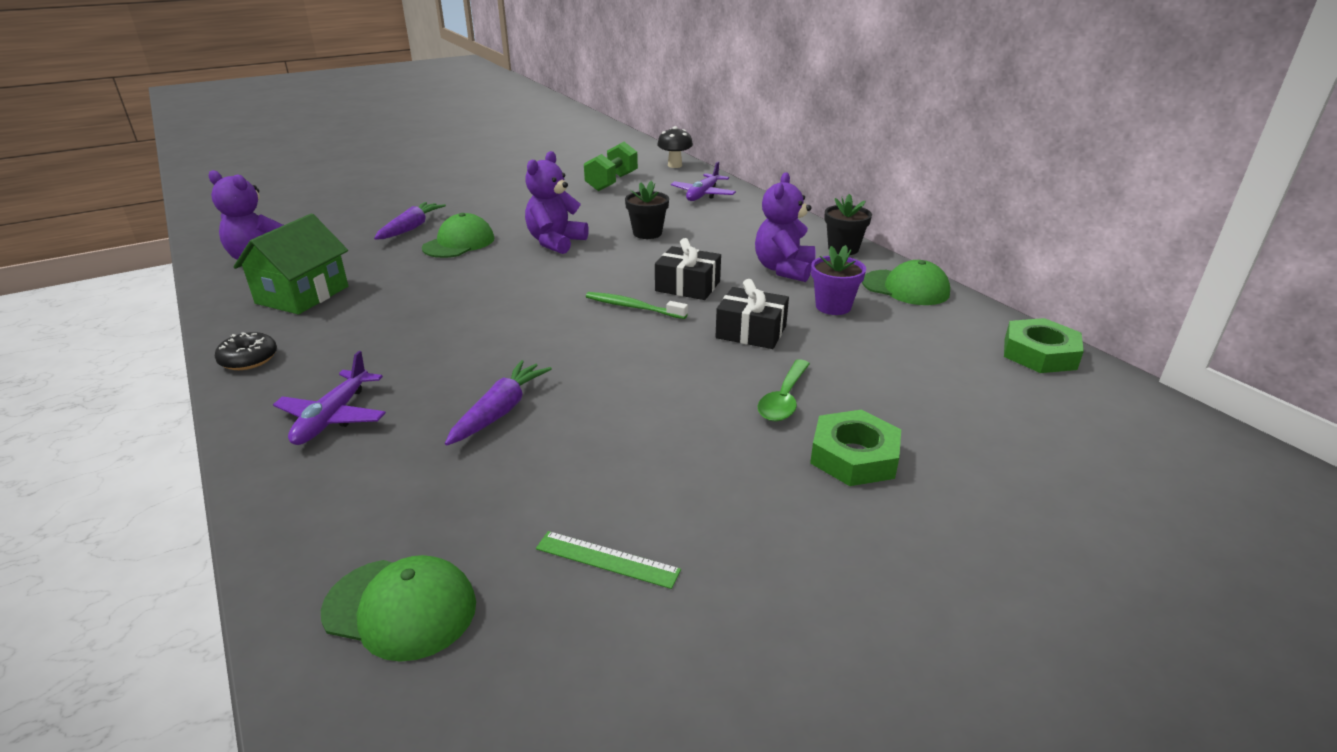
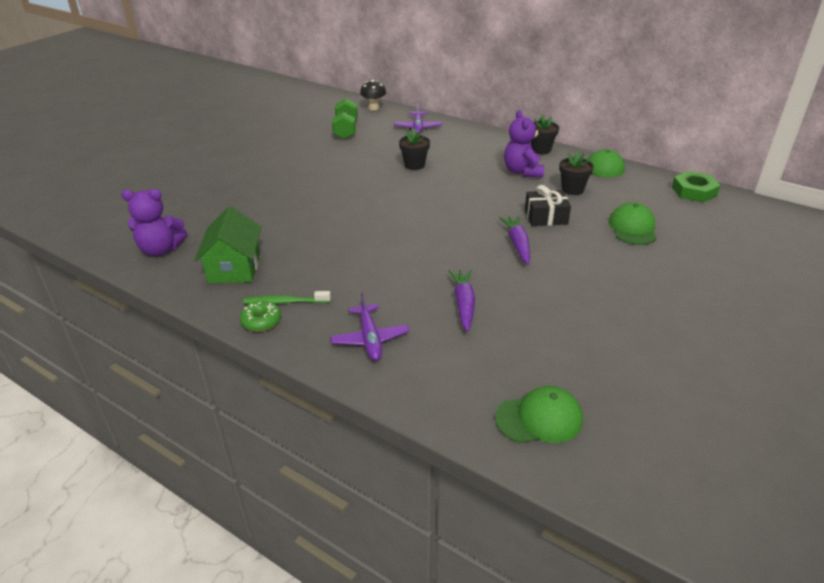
camera: 25 degrees left, 5 degrees up
black donut [215,332,277,370] -> green donut [240,301,281,332]
purple carrot [374,202,446,240] -> purple carrot moved to [499,216,530,265]
green cap [422,213,494,258] -> green cap moved to [609,202,656,245]
purple teddy bear [525,151,589,254] -> none
green ruler [536,531,681,589] -> none
green toothbrush [586,292,688,319] -> green toothbrush moved to [243,291,331,304]
black gift [655,238,721,300] -> none
green spoon [758,359,810,422] -> none
green nut [810,409,901,486] -> none
purple flower pot [811,245,866,315] -> black flower pot [559,151,594,195]

